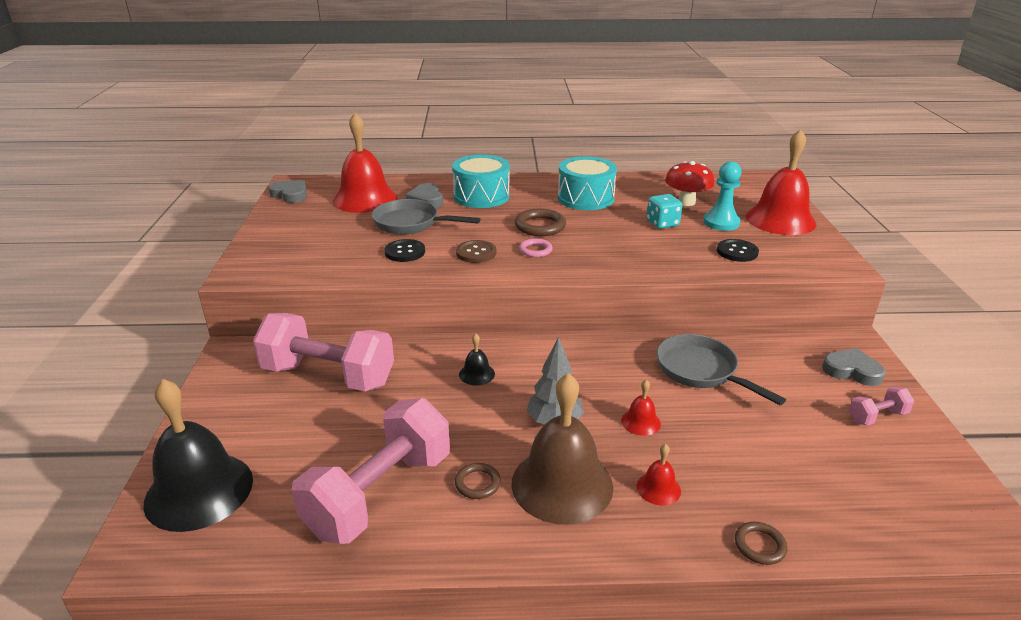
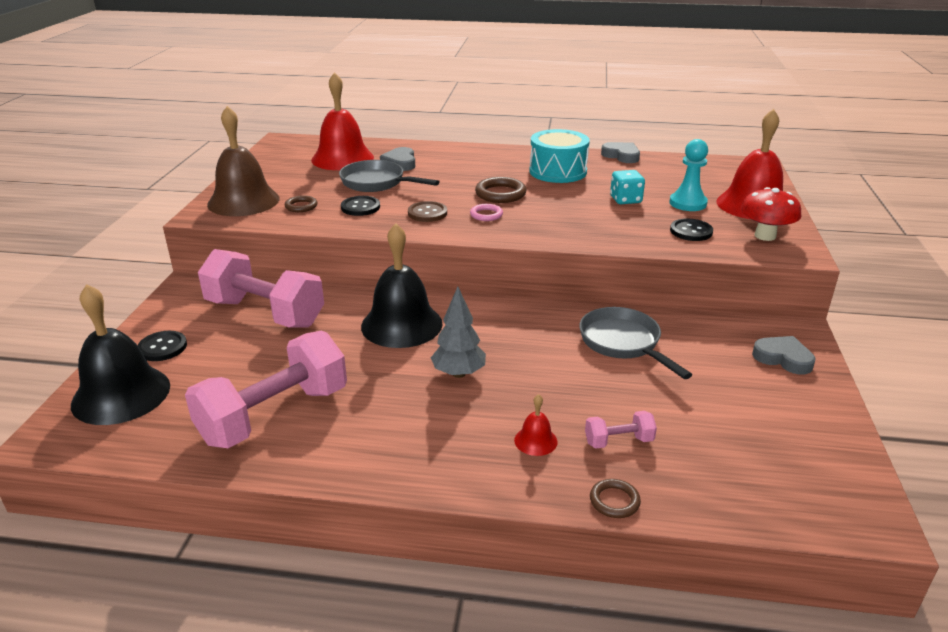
camera: 10 degrees right, 0 degrees up
grey heart [269,180,307,203] -> grey heart moved to [601,142,640,163]
turquoise drum [452,155,510,208] -> none
brown ring [455,463,501,499] -> brown ring moved to [285,195,317,212]
black bell [459,333,495,385] -> black bell [361,223,443,348], size x2.33
brown bell [511,373,613,524] -> brown bell moved to [207,106,280,216]
red bell [621,379,661,436] -> none
red mushroom [665,161,714,206] -> red mushroom moved to [740,187,801,241]
pink dumbbell [849,387,914,425] -> pink dumbbell moved to [585,411,657,449]
none -> black button [137,331,187,361]

